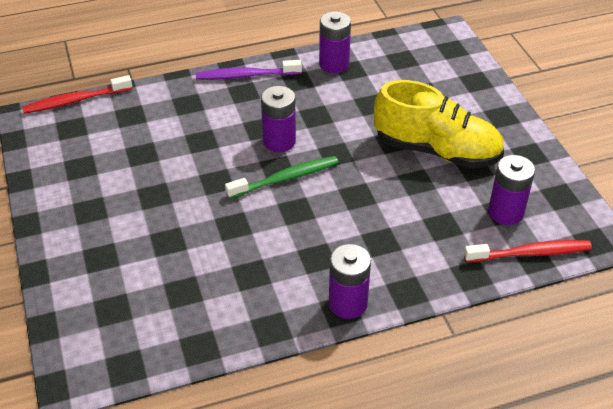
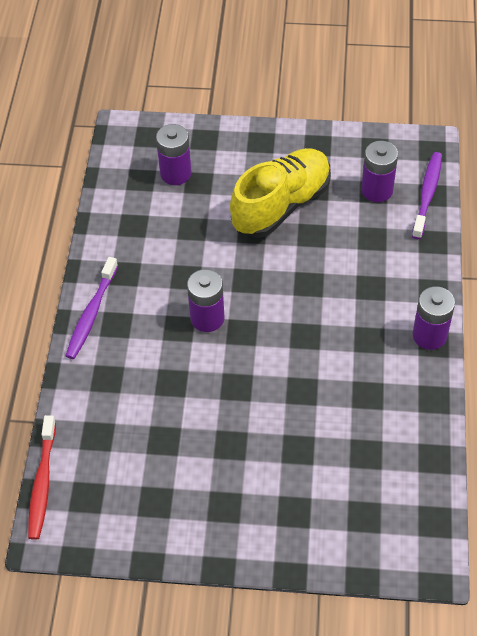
camera: 65 degrees left, 10 degrees up
green toothbrush [225,156,339,199] -> none
purple battery [319,11,351,74] -> purple battery moved to [156,124,192,185]
red toothbrush [464,240,592,262] -> purple toothbrush [412,152,442,239]

